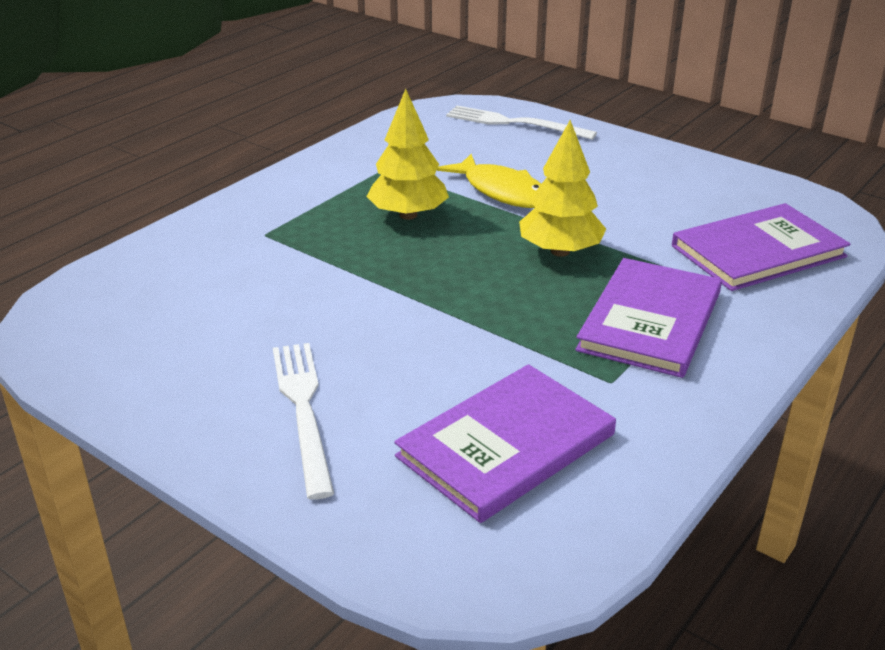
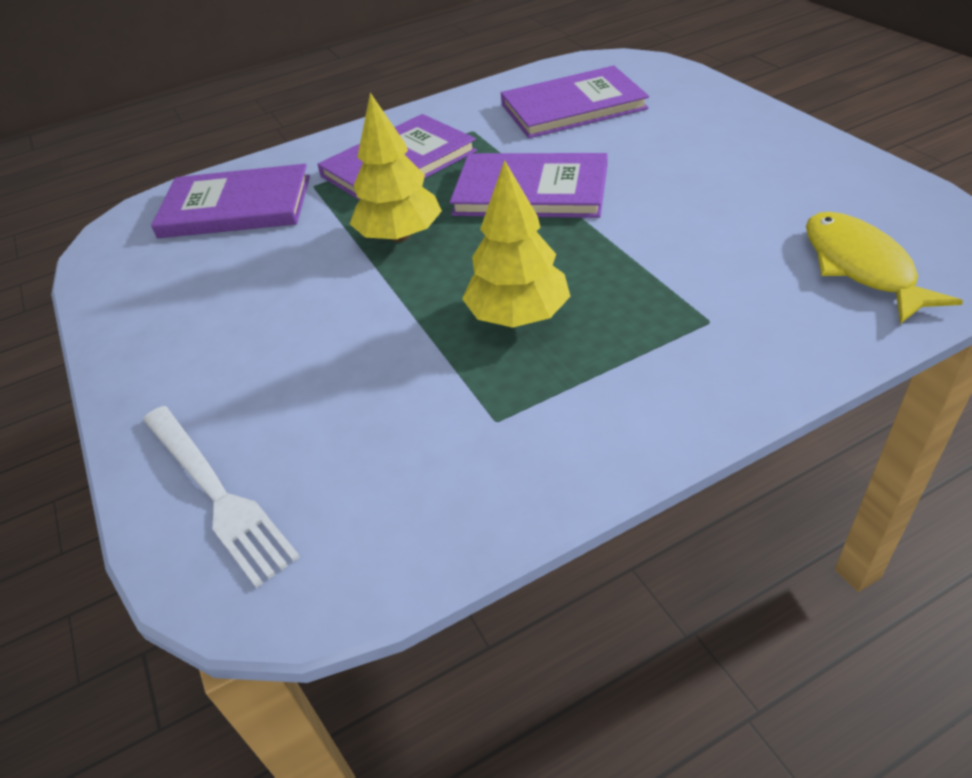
camera: 150 degrees left, 10 degrees up
white fork [273,343,334,500] -> none
yellow fish [437,154,541,208] -> yellow fish moved to [806,212,963,324]
none -> purple book [450,153,607,218]

